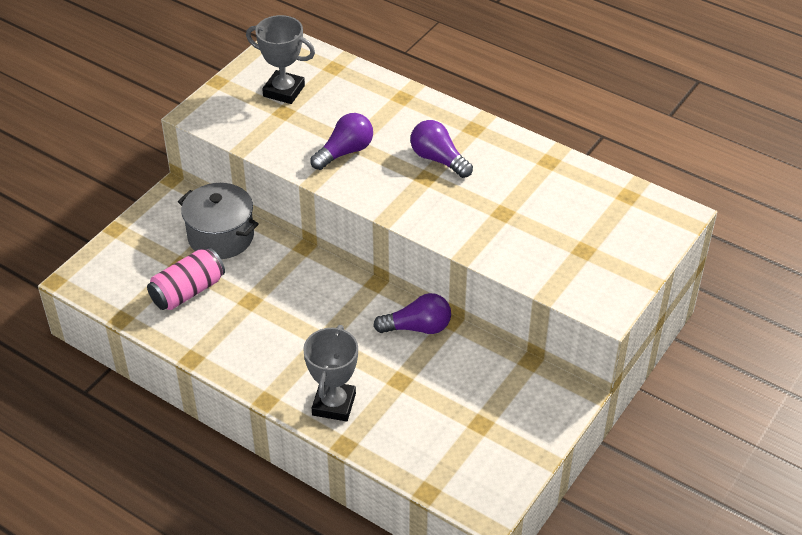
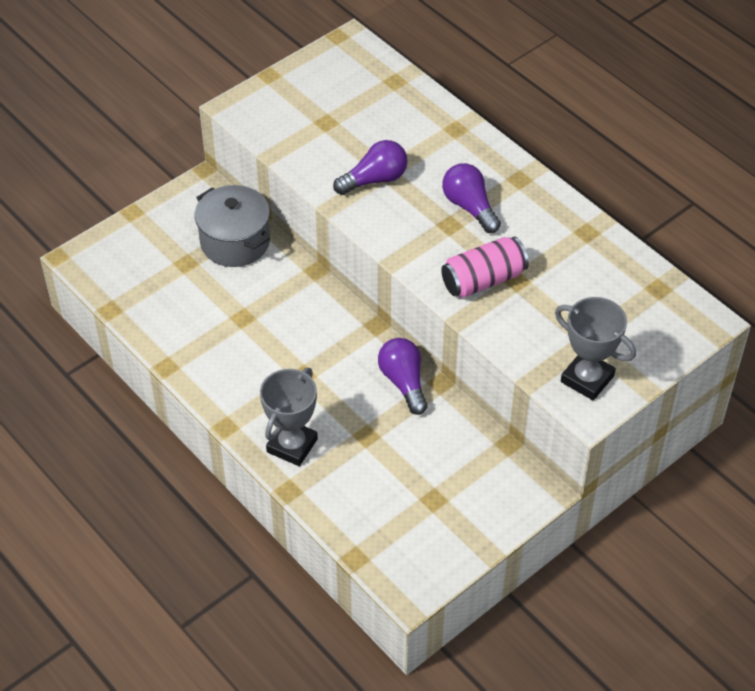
camera: 15 degrees right, 5 degrees up
pink can [147,248,225,310] -> pink can moved to [441,237,529,298]
grey trophy [246,15,315,104] -> grey trophy moved to [555,297,636,401]
purple light bulb [373,293,451,334] -> purple light bulb turned 120 degrees counterclockwise [378,338,427,415]

